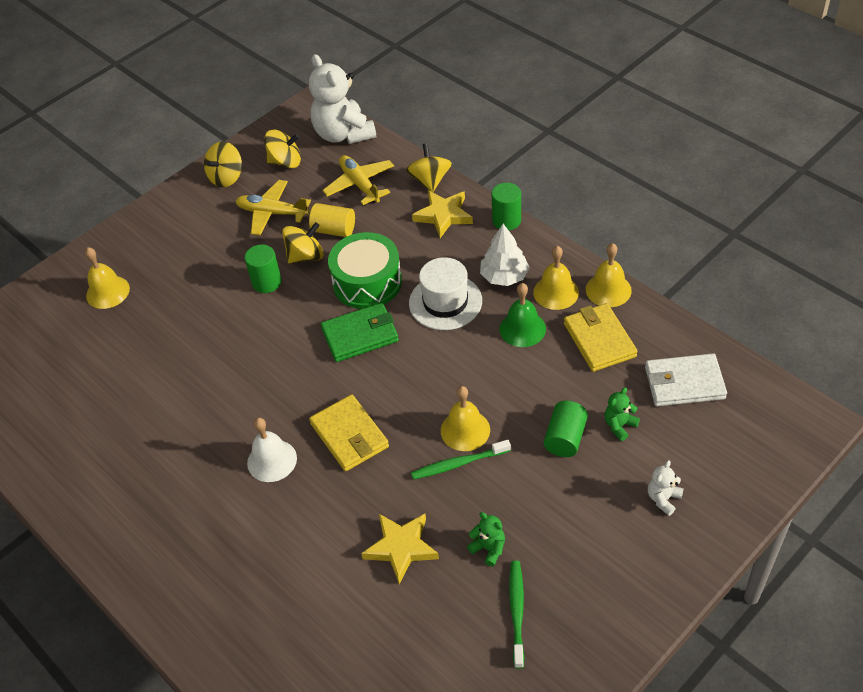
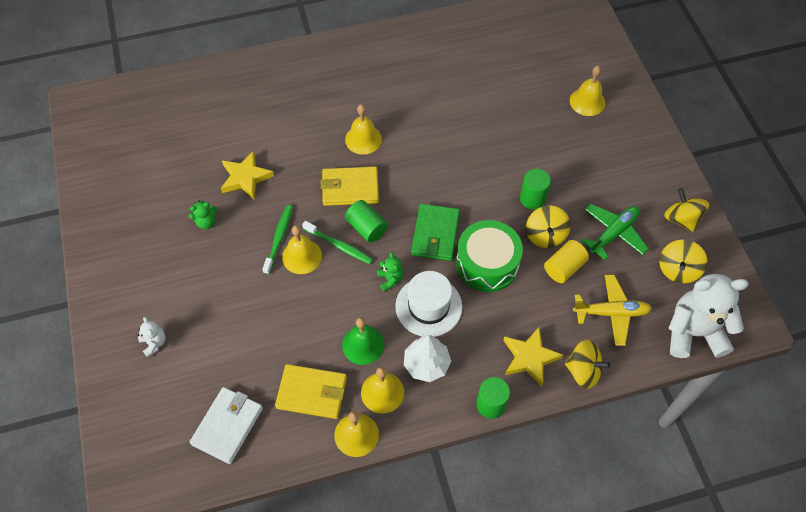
camera: 115 degrees right, 10 degrees up
yellow plane [236,180,311,236] -> green plane [582,204,648,260]
white bell [247,418,297,482] -> yellow bell [345,104,382,155]
green toothbrush [509,560,524,669] -> green toothbrush moved to [302,221,373,264]
green cylinder [544,400,588,457] -> green cylinder moved to [345,200,388,243]
green teddy bear [604,387,640,441] -> green teddy bear moved to [377,252,403,292]

